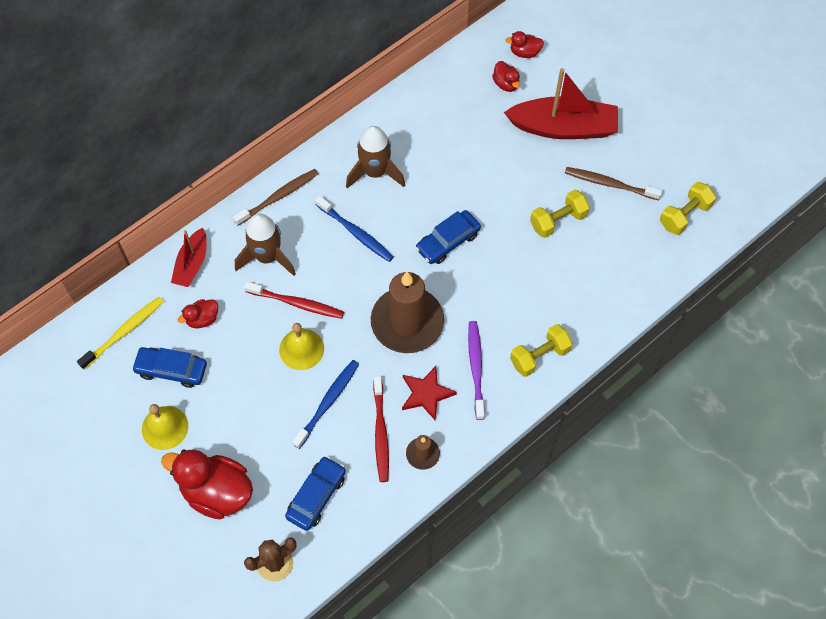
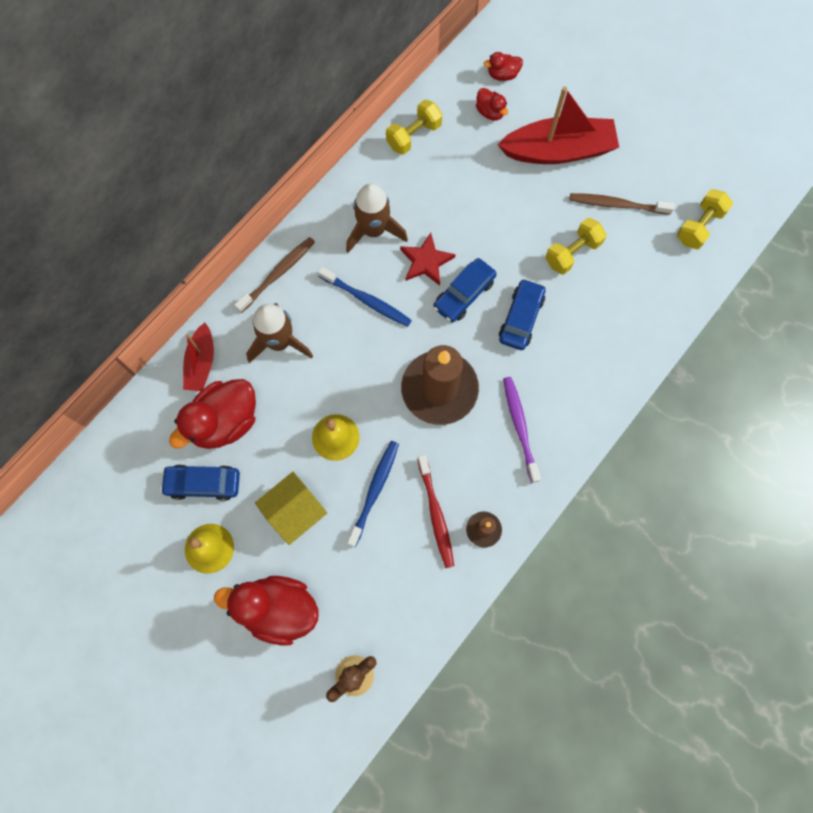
camera: 10 degrees left, 10 degrees up
yellow toothbrush [77,297,164,369] -> none
red duck [177,299,218,328] -> red duck [169,379,256,449], size x2.05
red toothbrush [244,282,344,319] -> none
blue car [285,456,346,531] -> blue car moved to [499,279,546,350]
red star [402,366,457,421] -> red star moved to [400,233,455,286]
yellow dumbbell [510,324,573,377] -> yellow dumbbell moved to [386,100,442,155]
none -> yellow house [255,472,327,545]

